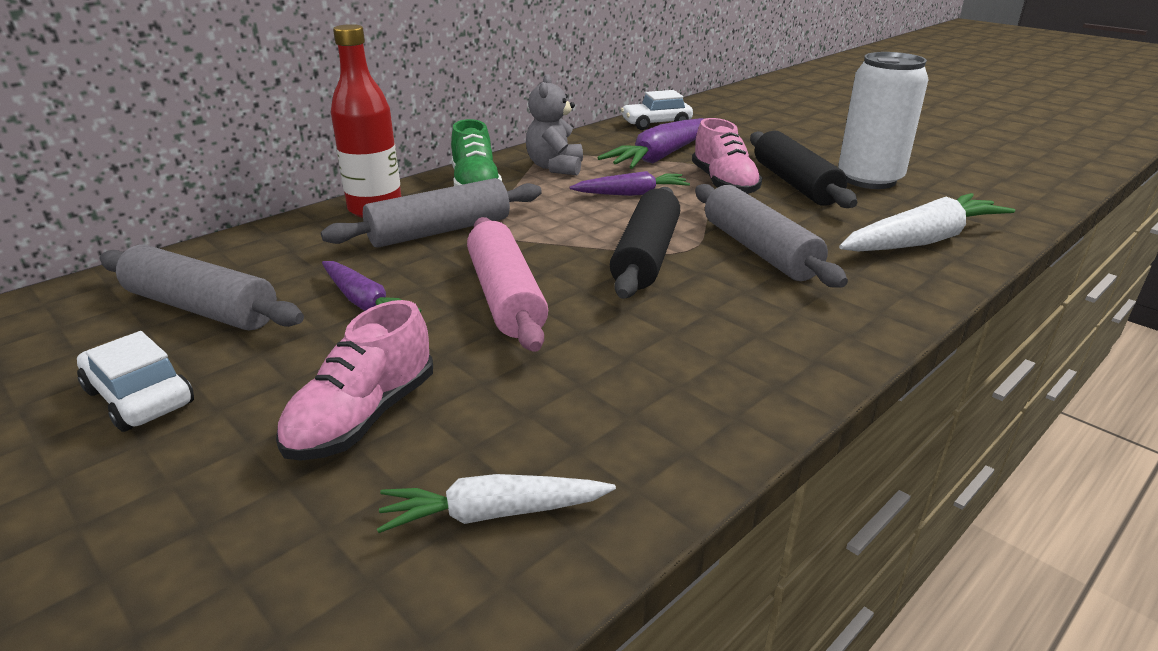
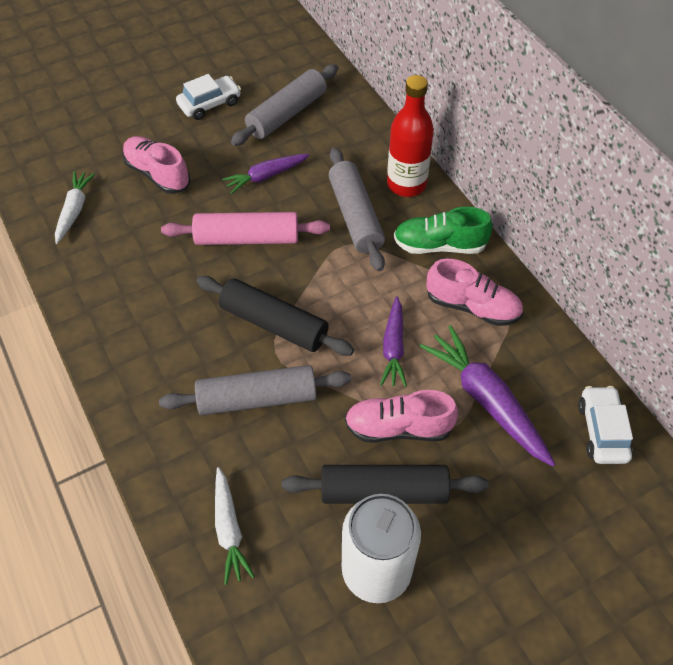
camera: 105 degrees right, 25 degrees up
grey teddy bear [526,74,583,175] -> pink shoe [427,259,523,326]
white carrot [839,193,1015,252] -> white carrot [215,467,255,585], size x0.62

